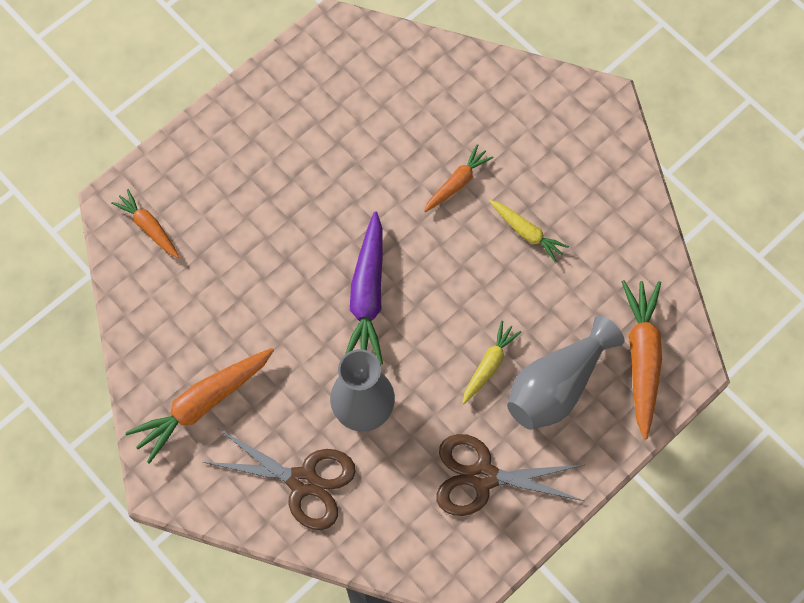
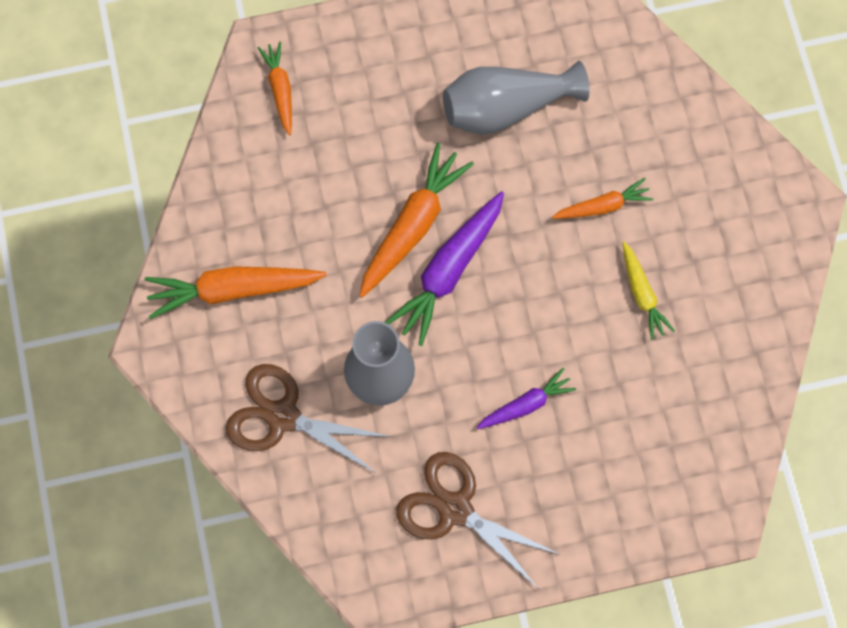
camera: 30 degrees right, 5 degrees up
brown scissors [203,429,356,530] -> brown scissors turned 150 degrees clockwise [226,364,391,474]
yellow carrot [462,321,521,404] -> purple carrot [477,368,576,429]
grey vase [507,315,624,430] -> grey vase moved to [443,61,590,134]
orange carrot [622,280,662,439] -> orange carrot moved to [359,143,474,298]

